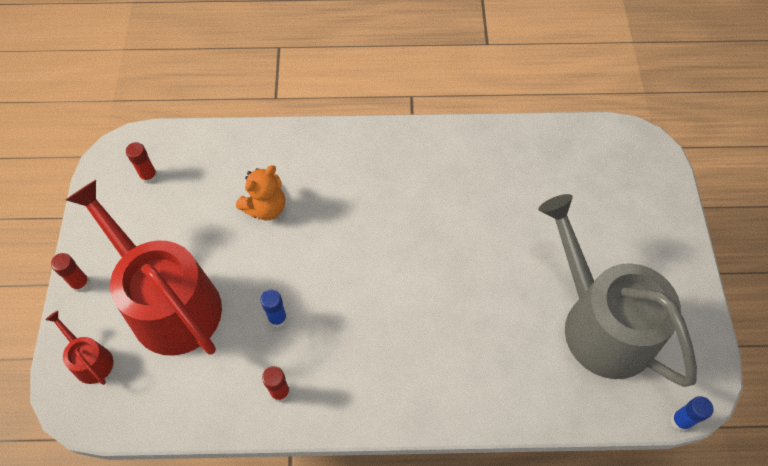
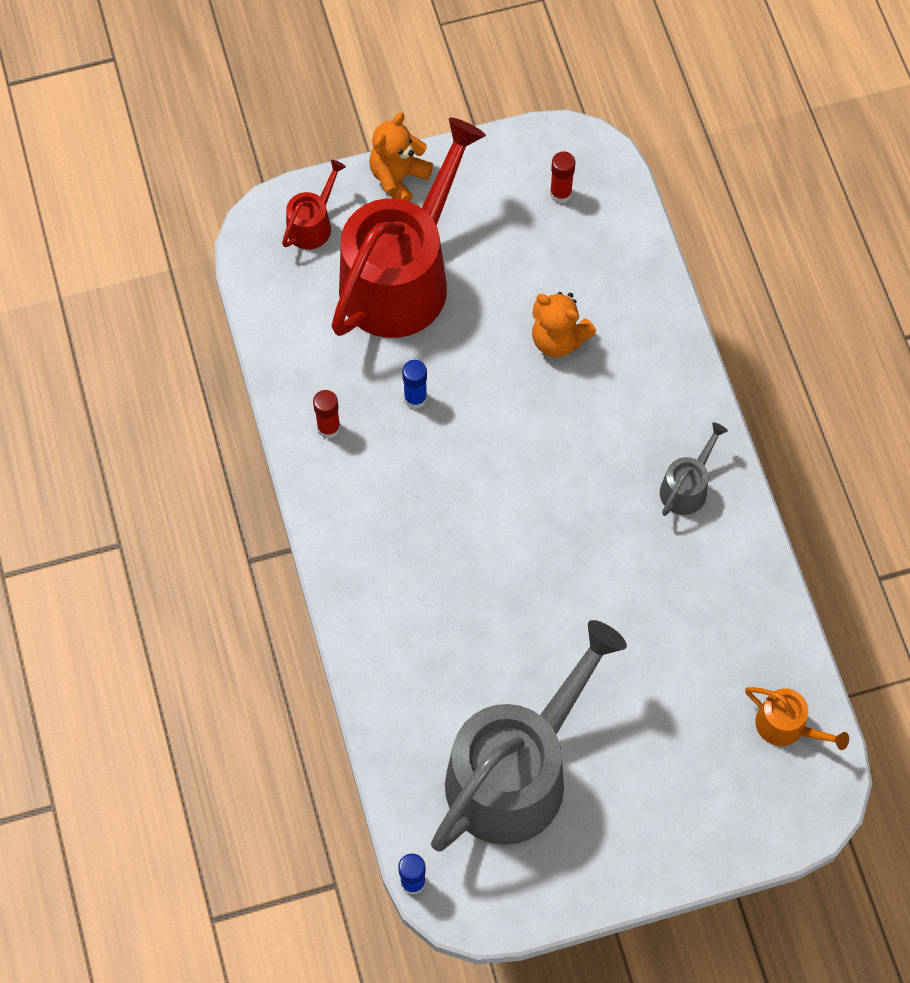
camera: 75 degrees right, 5 degrees up
red glue stick [51,253,90,292] -> orange teddy bear [369,112,433,202]
none -> grey watering can [660,422,728,516]
none -> orange watering can [745,687,849,750]

